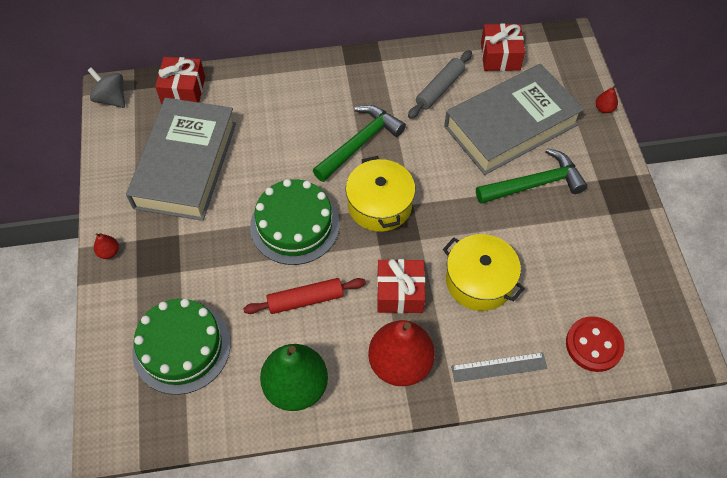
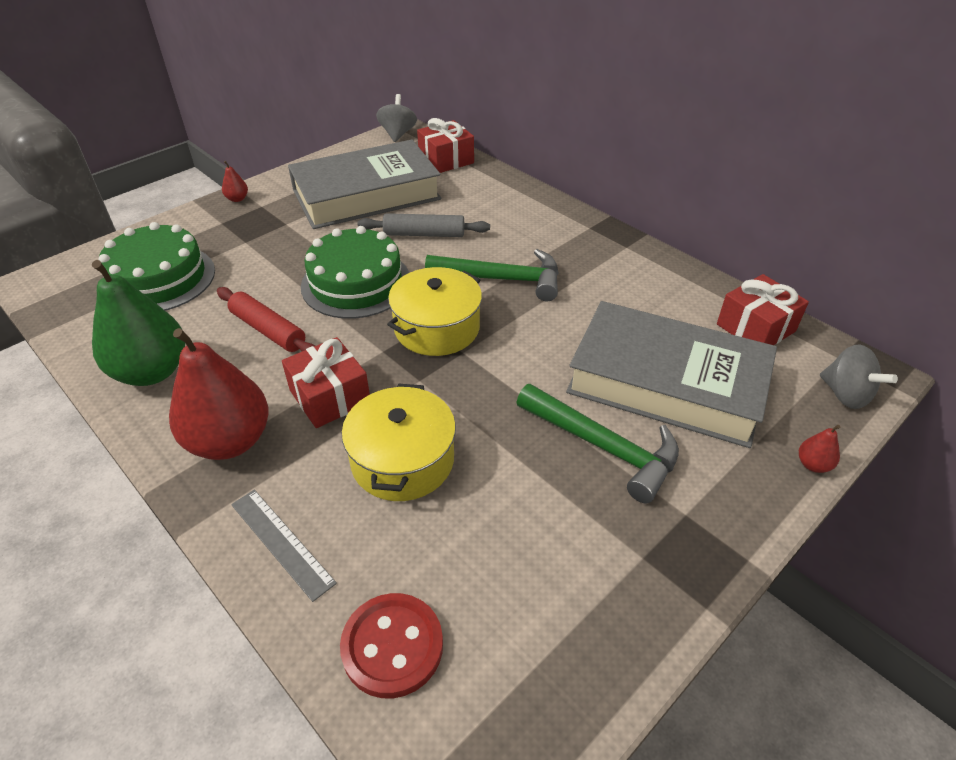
camera: 55 degrees right, 15 degrees down
grey rolling pin [408,50,472,119] -> grey rolling pin moved to [358,213,490,237]
none -> grey spinning top [820,344,898,409]

